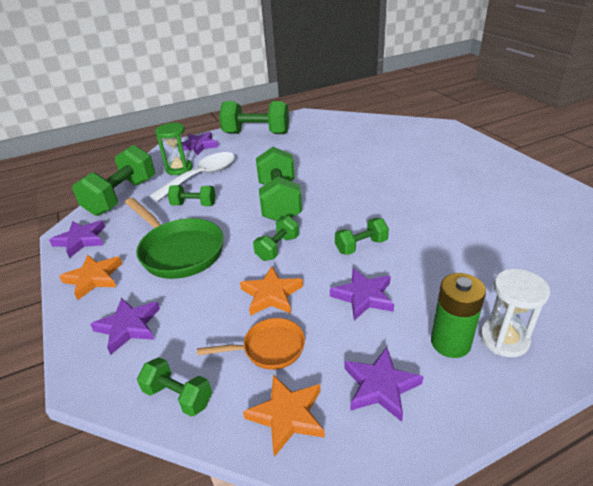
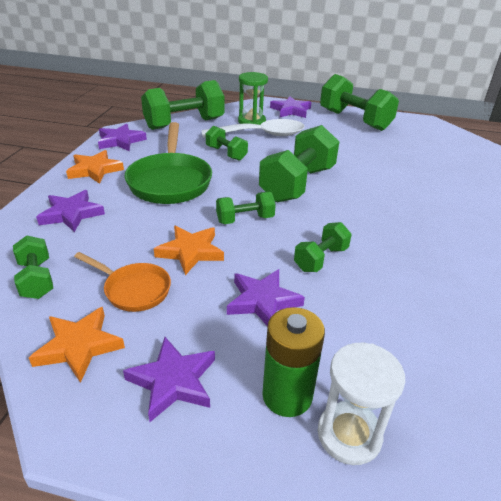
camera: 35 degrees right, 0 degrees up
green dumbbell [335,218,389,255] -> green dumbbell turned 60 degrees counterclockwise [294,222,352,272]

